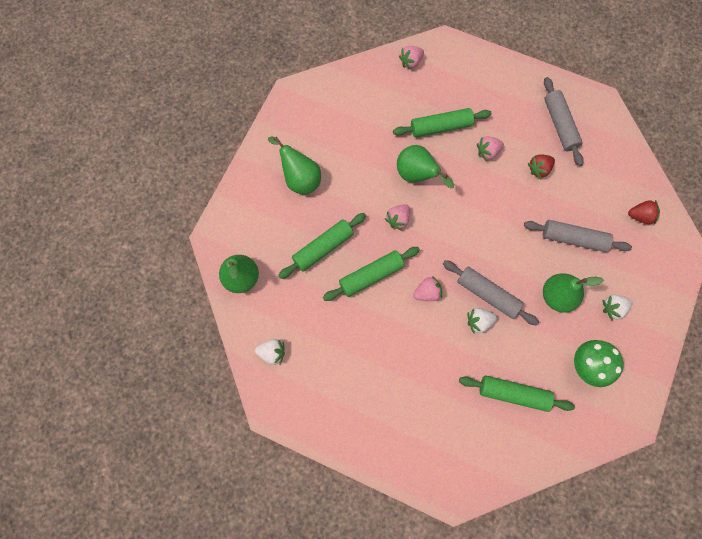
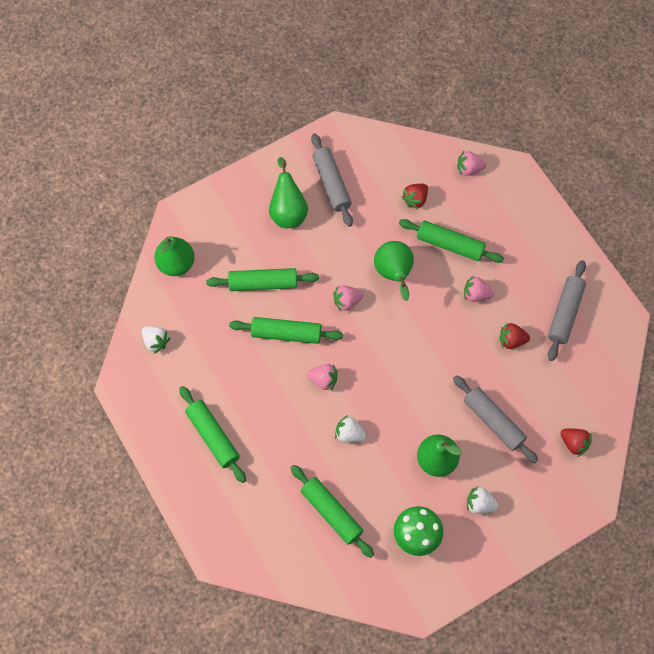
camera: 35 degrees right, 5 degrees down
grey rolling pin [443,260,539,326] -> grey rolling pin moved to [311,133,353,227]
none -> green rolling pin [179,386,246,483]
none -> red strawberry [401,184,428,210]

